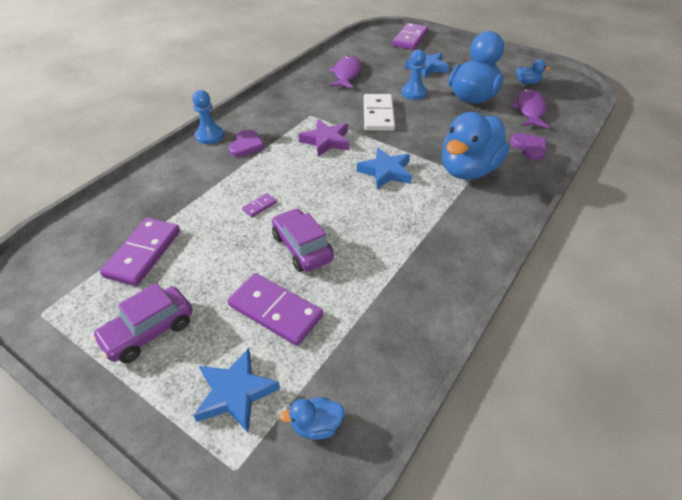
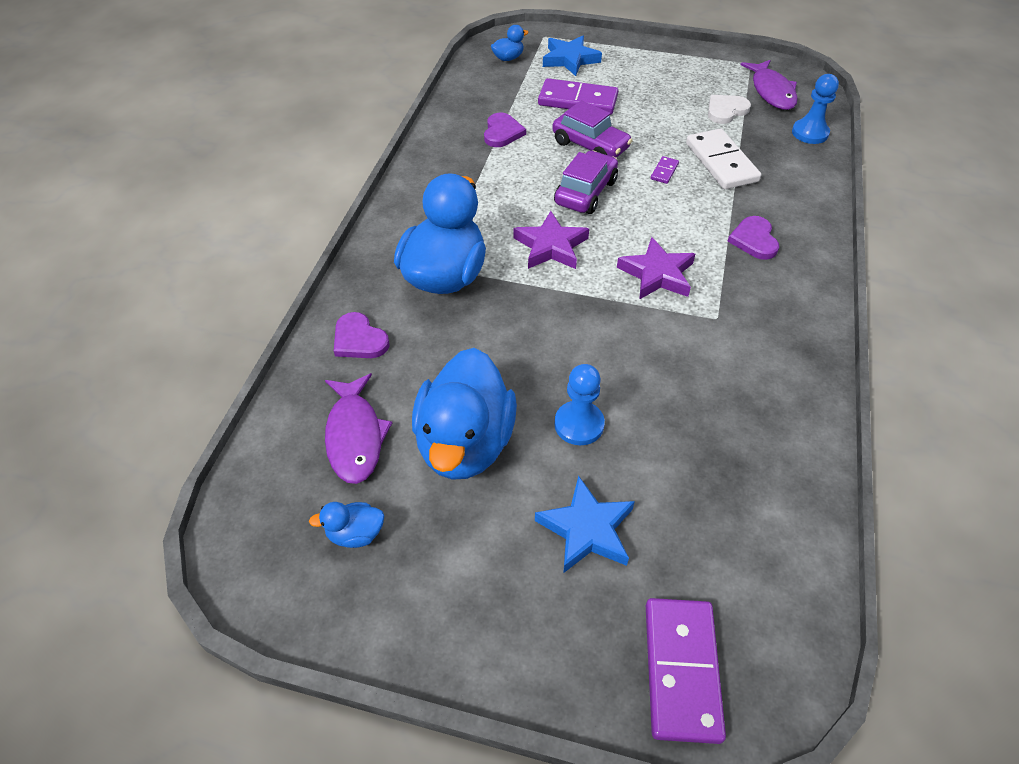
camera: 160 degrees right, 5 degrees up
purple car [92,283,193,363] -> purple car moved to [554,150,618,214]
purple domino [100,218,180,286] -> white heart [708,95,751,124]
blue pawn [192,90,224,144] -> blue pawn moved to [792,74,839,144]
purple fish [329,56,361,89] -> purple fish moved to [740,60,798,110]
blue star [357,147,412,190] -> purple star [513,211,589,269]
white domino [364,94,395,131] -> white domino moved to [686,128,761,189]
none -> purple heart [484,113,526,147]

